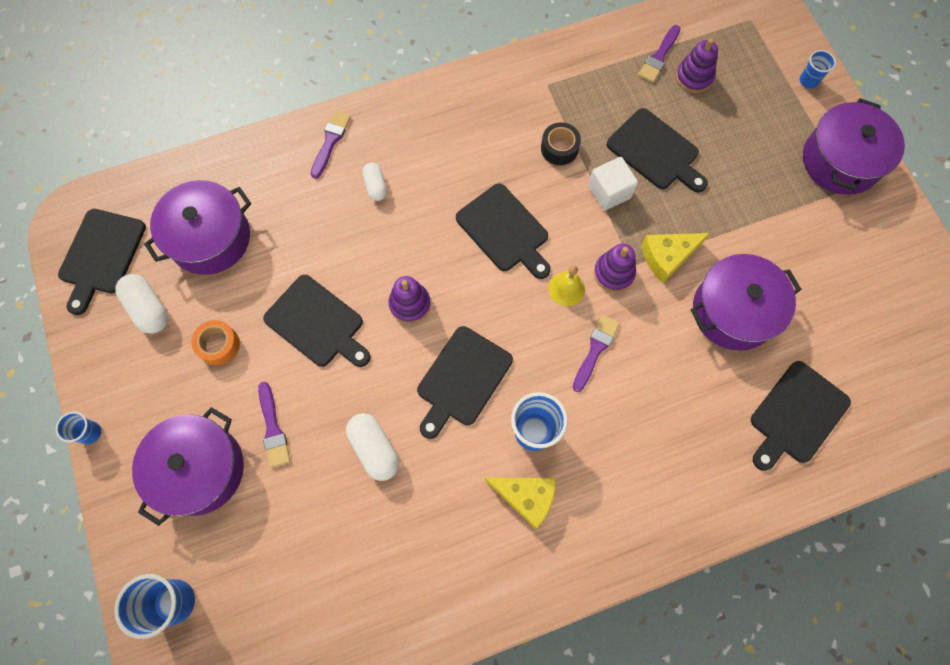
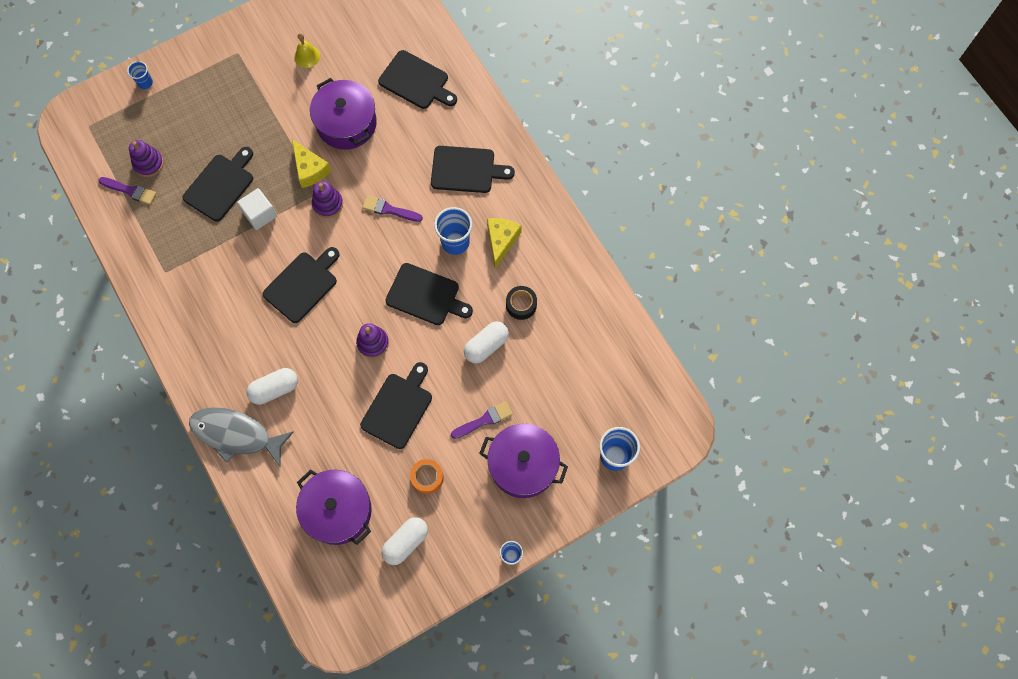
camera: 100 degrees left, 0 degrees up
black cutting board [58,209,146,315] -> black cutting board moved to [431,146,515,193]
purple brush [311,111,351,179] -> grey fish [189,407,294,466]
white capsule [363,162,387,201] -> white capsule [247,368,298,405], size x1.56
black tape [541,122,581,165] -> black tape moved to [506,286,537,320]
yellow bell [549,265,585,306] -> yellow bell moved to [294,33,320,68]
purple pot [803,98,905,195] -> none

